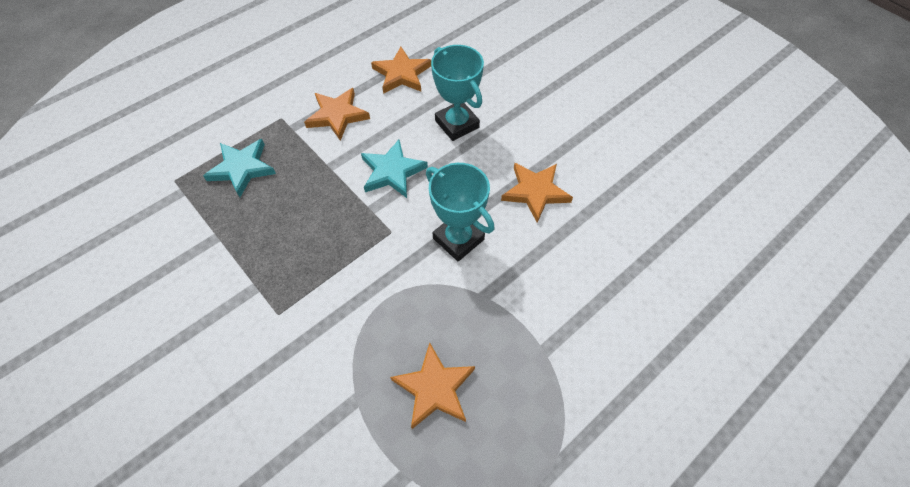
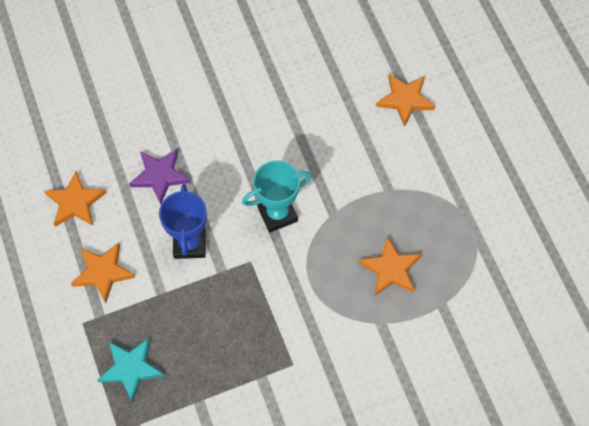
camera: 70 degrees left, 5 degrees up
turquoise star [361,140,428,198] -> blue trophy [159,184,207,259]
turquoise trophy [431,45,484,141] -> purple star [129,149,191,204]
orange star [501,163,573,223] -> orange star moved to [376,74,435,127]

